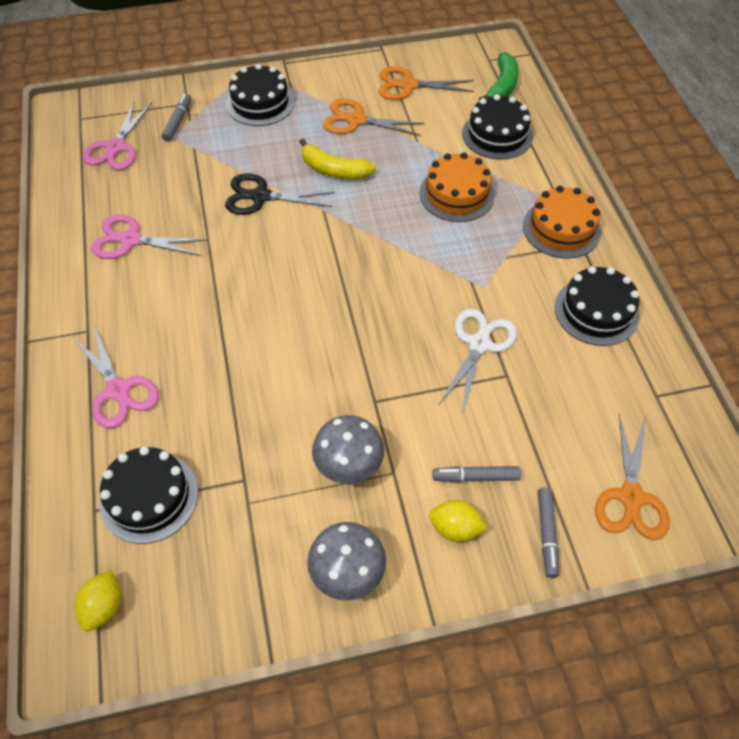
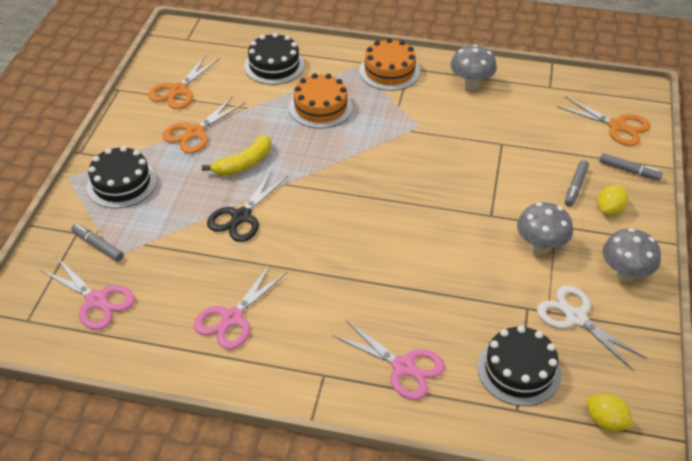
camera: 65 degrees left, 10 degrees down
pink scissors [72,325,159,428] -> pink scissors turned 45 degrees clockwise [332,320,445,400]
white scissors [439,309,517,412] -> white scissors moved to [537,285,647,370]
green banana [479,52,519,101] -> none
black cake [555,266,640,346] -> grey mushroom [450,44,497,90]

